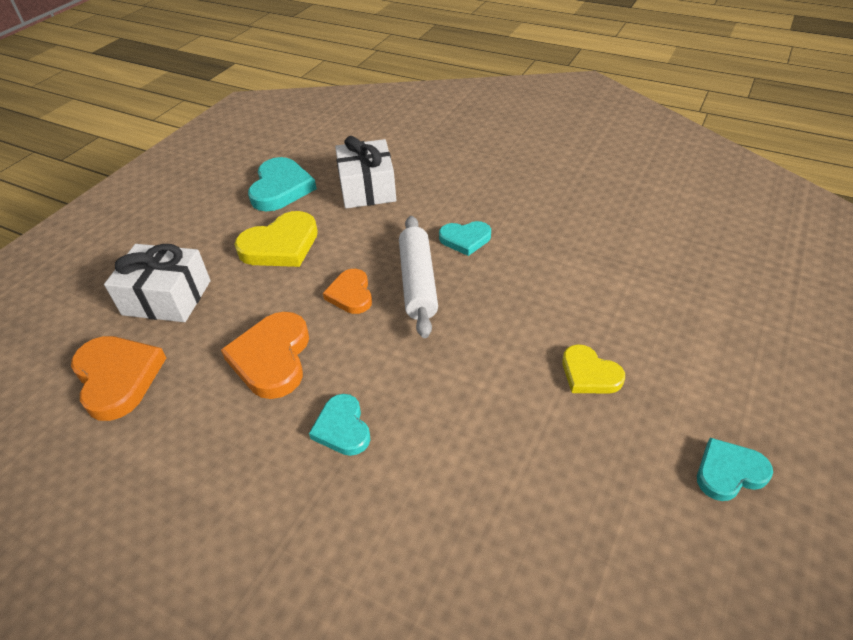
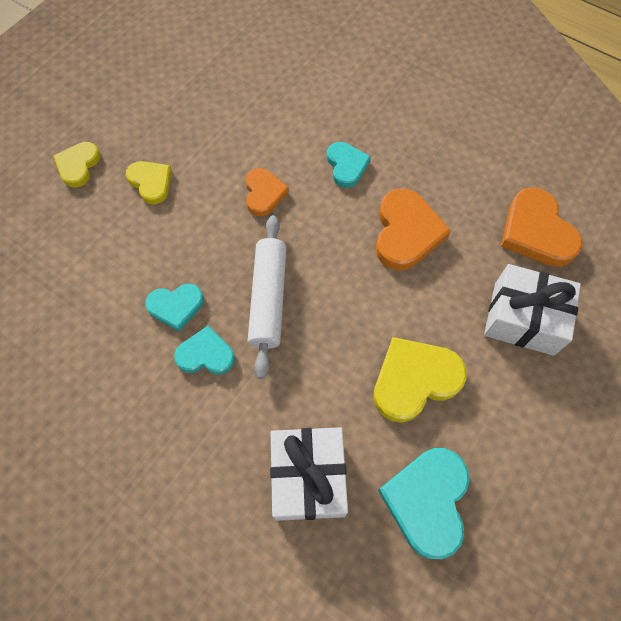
camera: 175 degrees left, 20 degrees up
orange heart [323,269,372,314] -> orange heart moved to [245,168,289,216]
turquoise heart [697,438,773,501] -> turquoise heart moved to [145,284,204,331]
none -> yellow heart [53,142,100,188]

